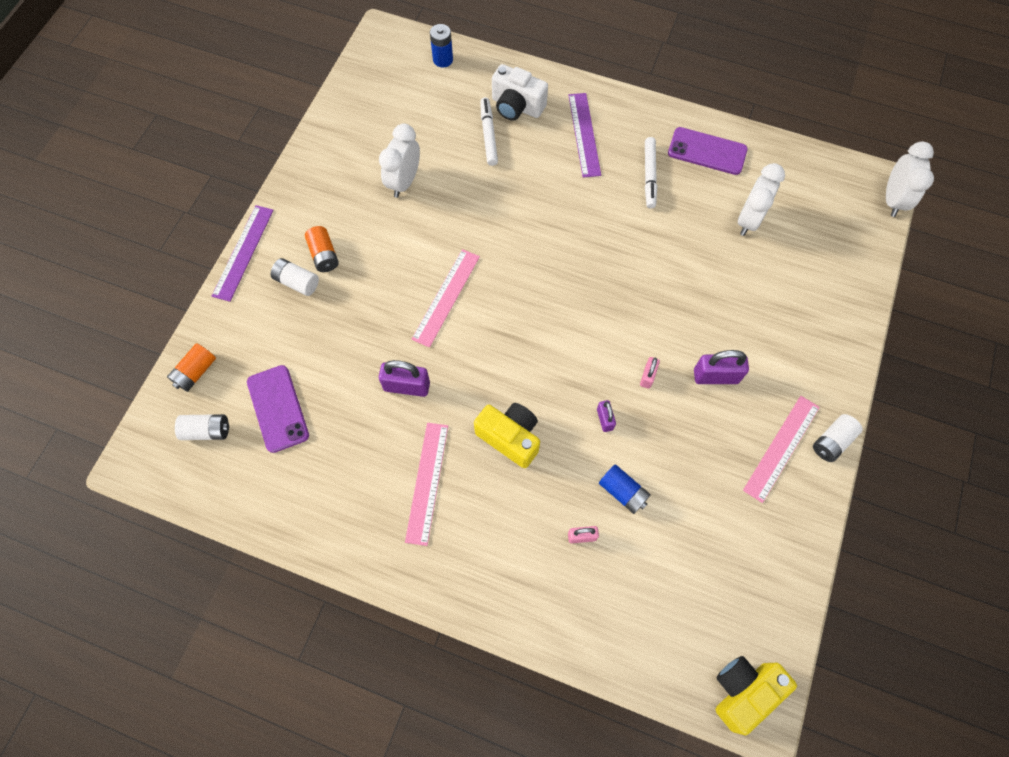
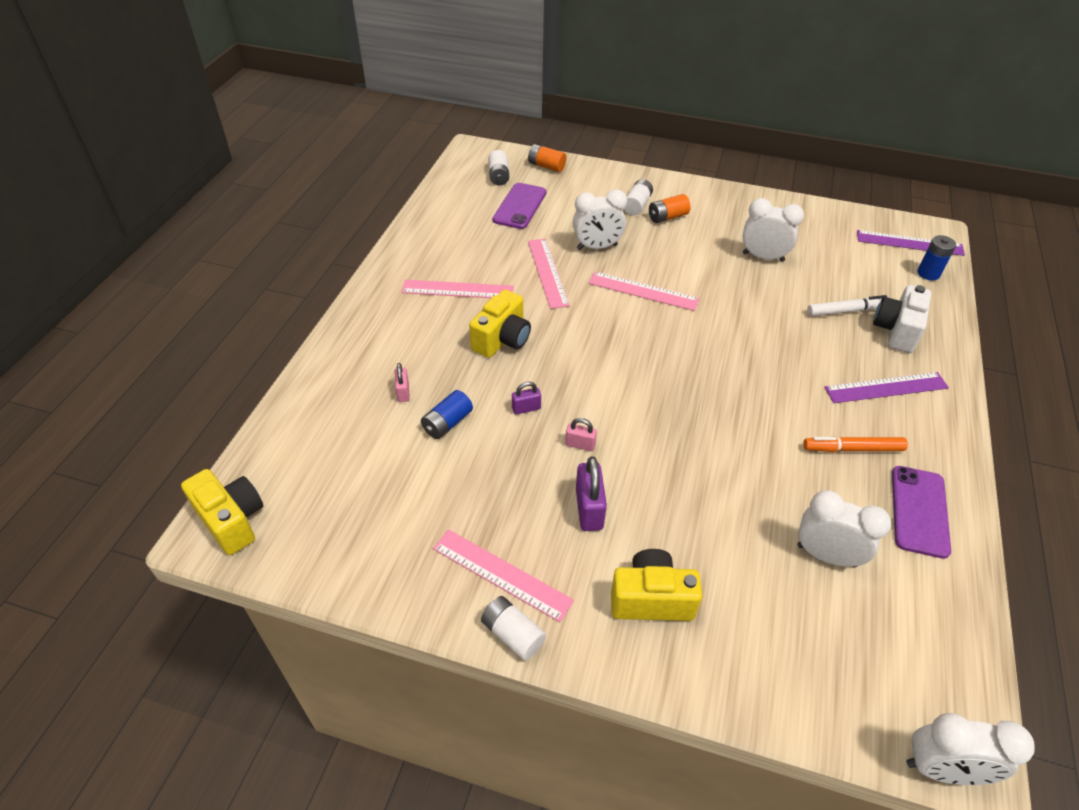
camera: 85 degrees right, 20 degrees down
purple ruler [212,205,274,302] -> purple ruler moved to [857,230,965,256]
purple phone [247,365,309,453] -> purple phone turned 45 degrees counterclockwise [493,183,546,229]
purple padlock [379,360,430,397] -> pink ruler [528,239,570,309]
white marker [645,137,657,209] -> orange marker [803,436,908,452]
none -> white clock [573,189,627,250]
none -> yellow camera [611,549,702,621]

